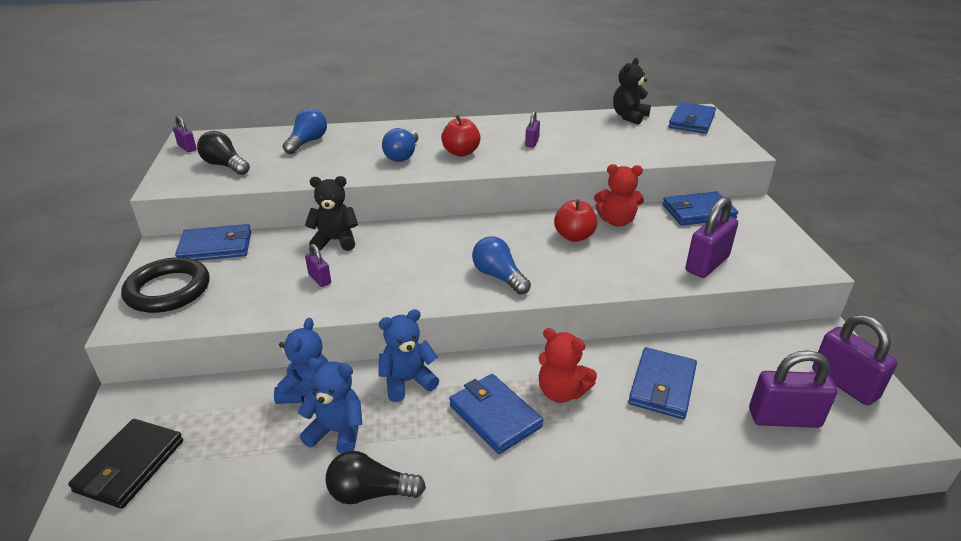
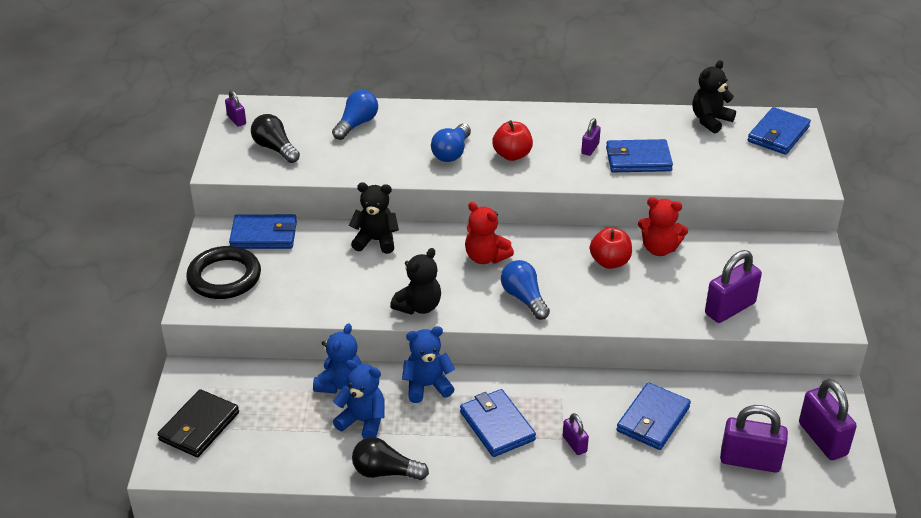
camera: 10 degrees right, 5 degrees up
purple padlock [305,244,331,287] -> purple padlock moved to [563,413,589,455]
red teddy bear [539,328,597,403] -> red teddy bear moved to [465,202,514,264]
blue wallet [663,191,738,226] -> blue wallet moved to [606,139,673,172]
none -> black teddy bear [390,248,441,315]

